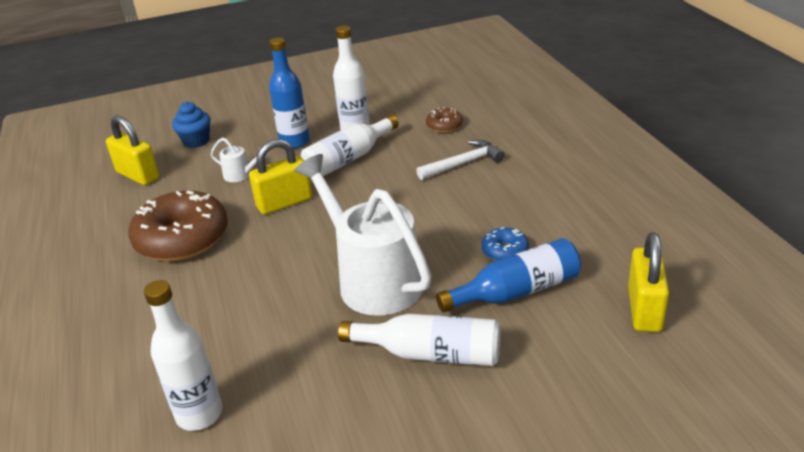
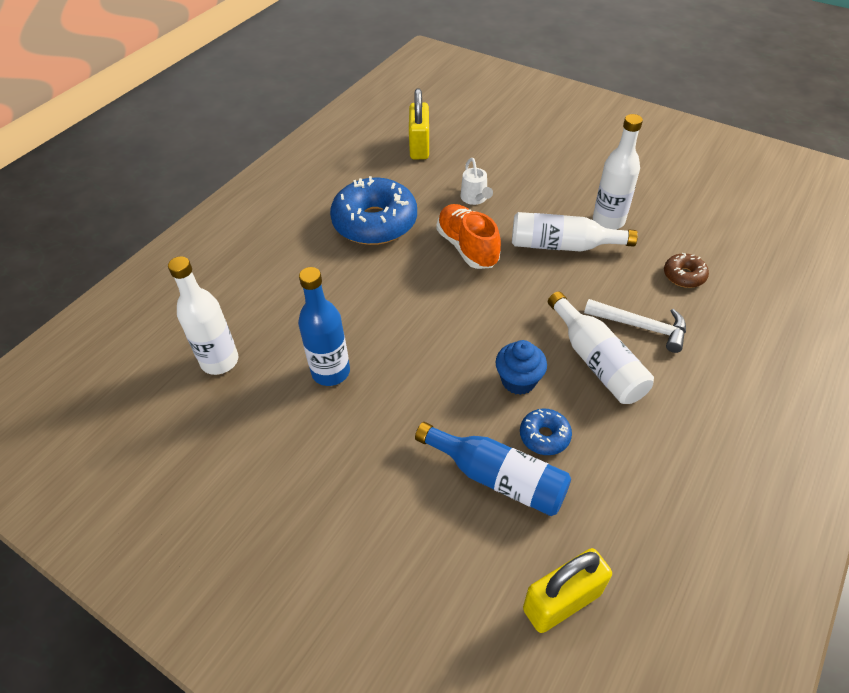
camera: 50 degrees right, 15 degrees up
brown donut [128,190,228,261] -> blue donut [330,176,417,245]
blue cupcake [172,102,211,148] -> blue cupcake moved to [495,340,547,395]
yellow padlock [249,139,312,215] -> orange shoe [437,204,501,269]
blue bottle [269,38,310,149] -> blue bottle moved to [298,267,350,386]
white watering can [295,154,431,316] -> none
white bottle [338,314,500,366] -> white bottle moved to [548,292,654,404]

